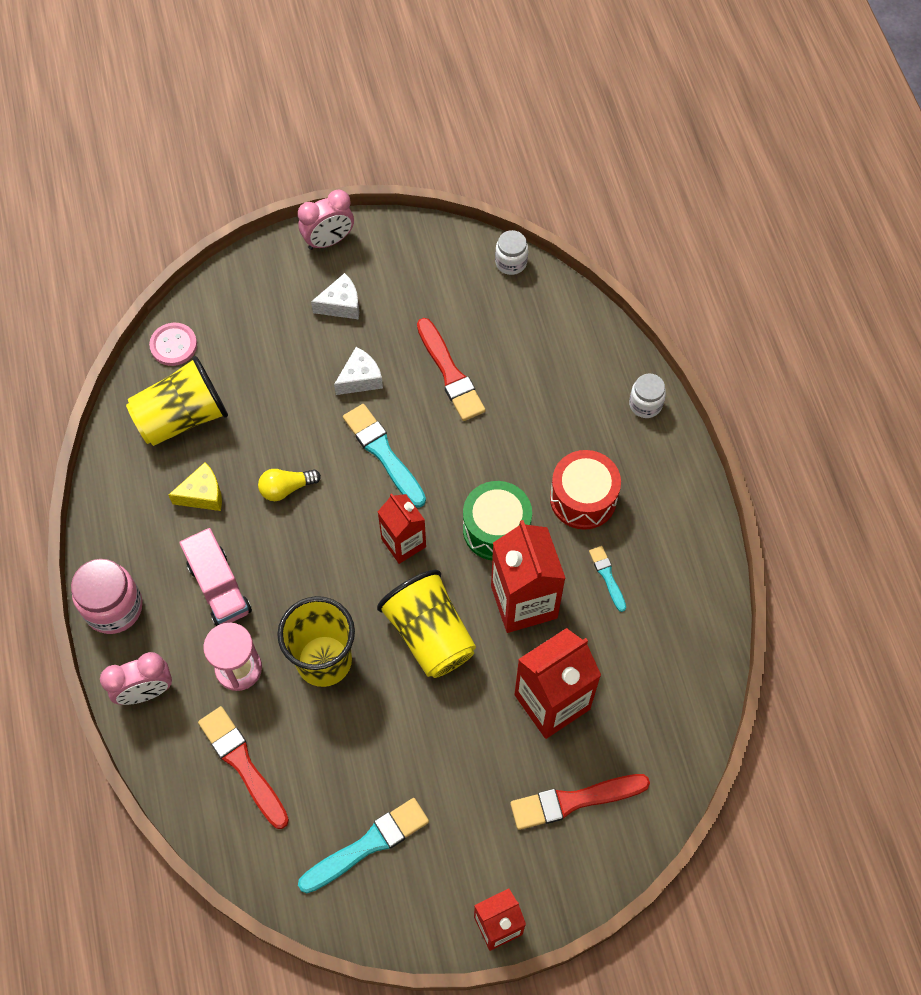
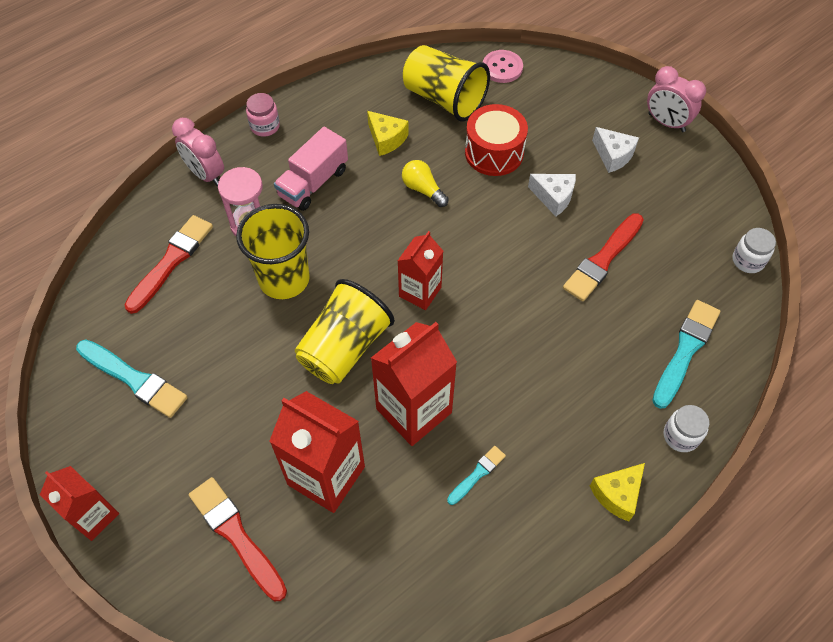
camera: 65 degrees right, 5 degrees down
pink jar [71,559,143,634] -> pink jar [246,93,280,137], size x0.60
turquoise brush [343,404,426,508] -> turquoise brush moved to [652,300,720,409]
green drum [463,481,532,560] -> none
red drum [550,450,621,530] -> red drum moved to [465,104,528,176]
none -> yellow cheese [590,463,645,521]

